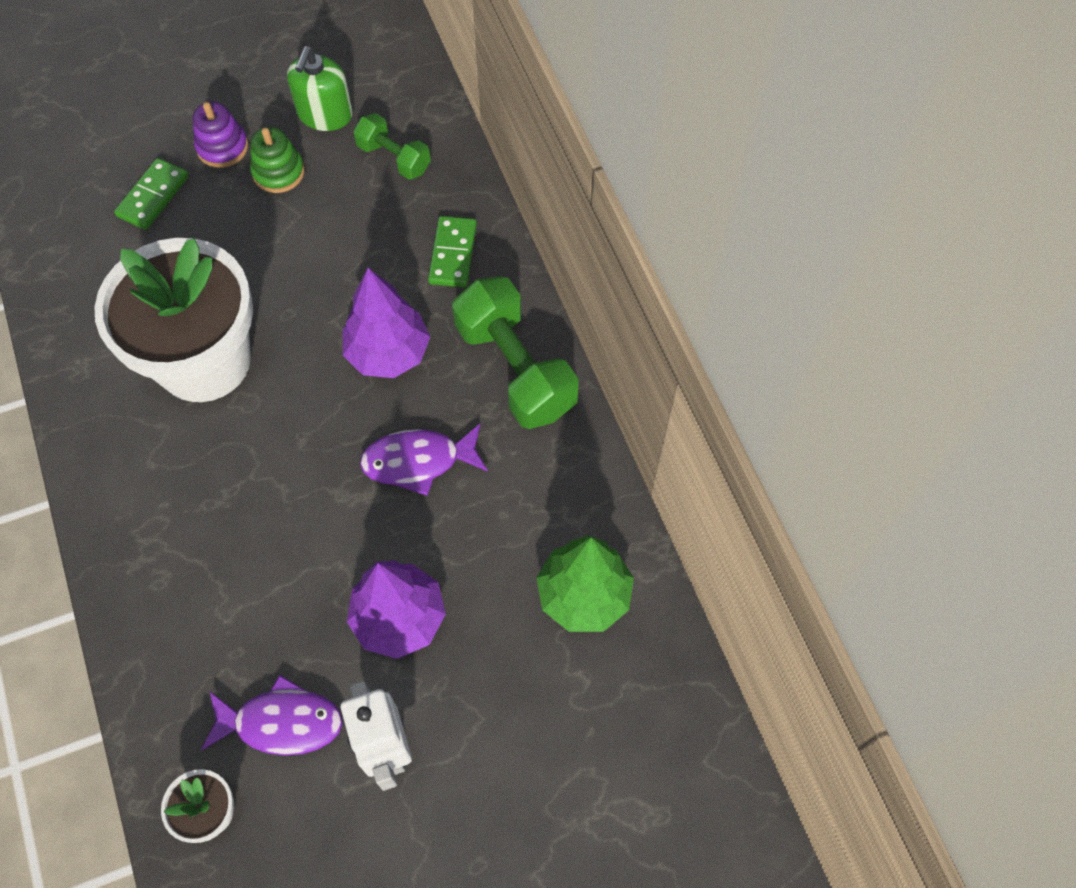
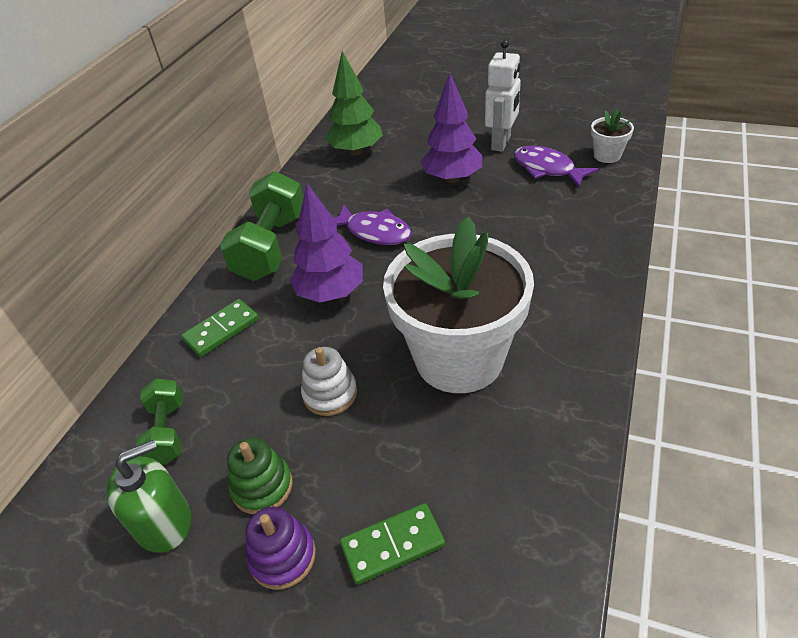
camera: 135 degrees left, 20 degrees down
none -> white stacking toy [301,347,357,416]

